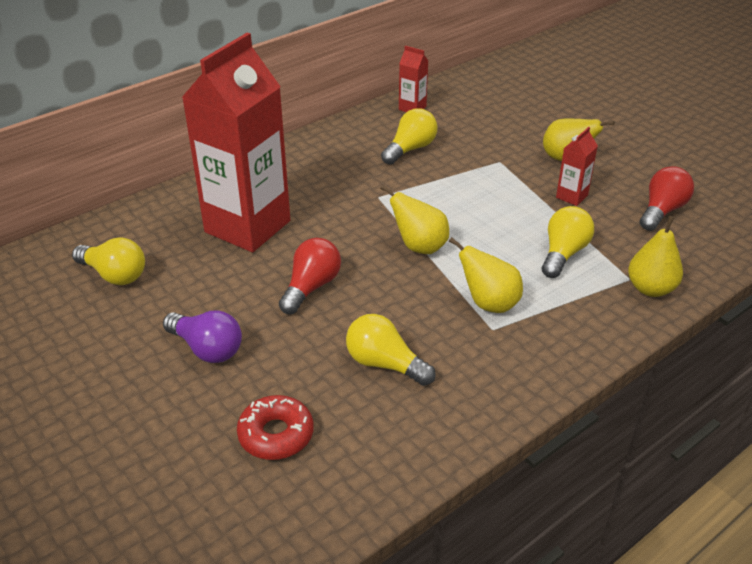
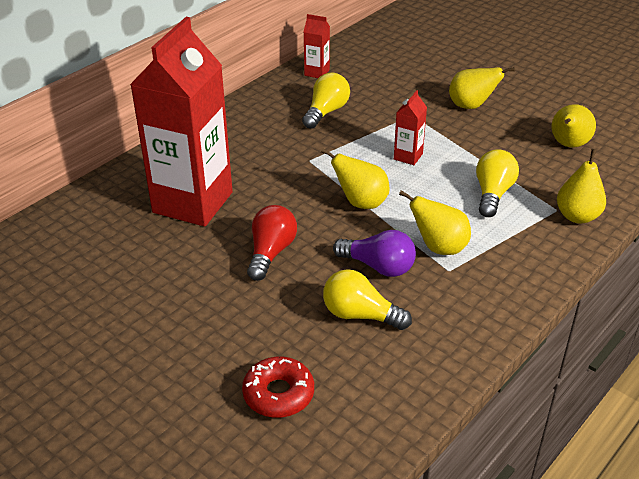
camera: 10 degrees left, 0 degrees up
yellow light bulb [72,238,145,285] -> none
purple light bulb [163,310,242,363] -> purple light bulb moved to [333,230,416,277]
red carton [556,127,598,206] -> red carton moved to [394,90,427,165]
red light bulb [640,166,694,231] -> yellow pear [552,104,596,148]

